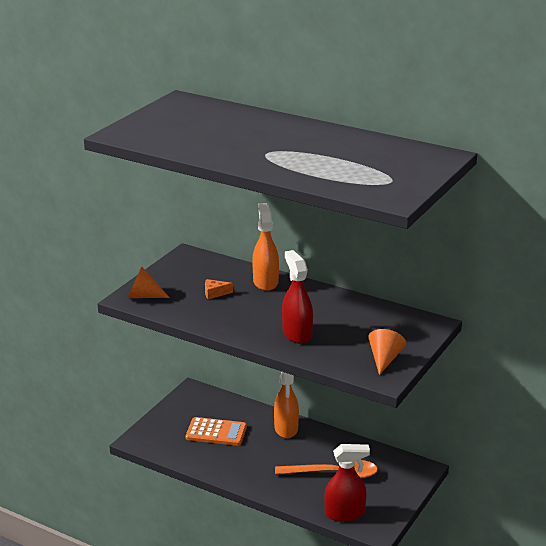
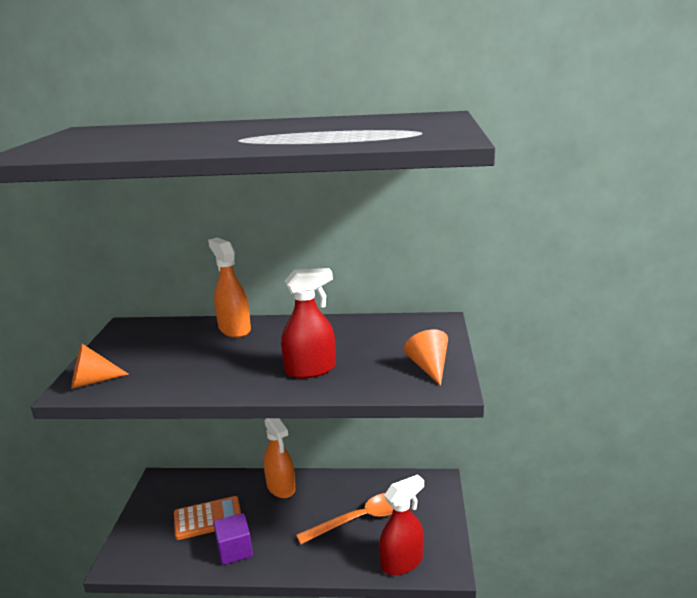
camera: 25 degrees left, 5 degrees down
orange cheese [205,279,233,299] -> none
red spray bottle [282,250,313,344] -> red spray bottle turned 120 degrees clockwise [281,268,336,378]
none -> purple cube [213,513,253,565]

